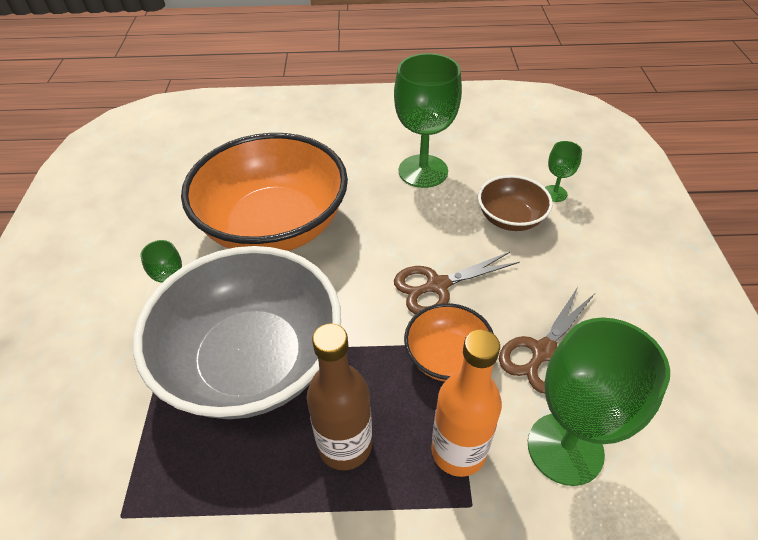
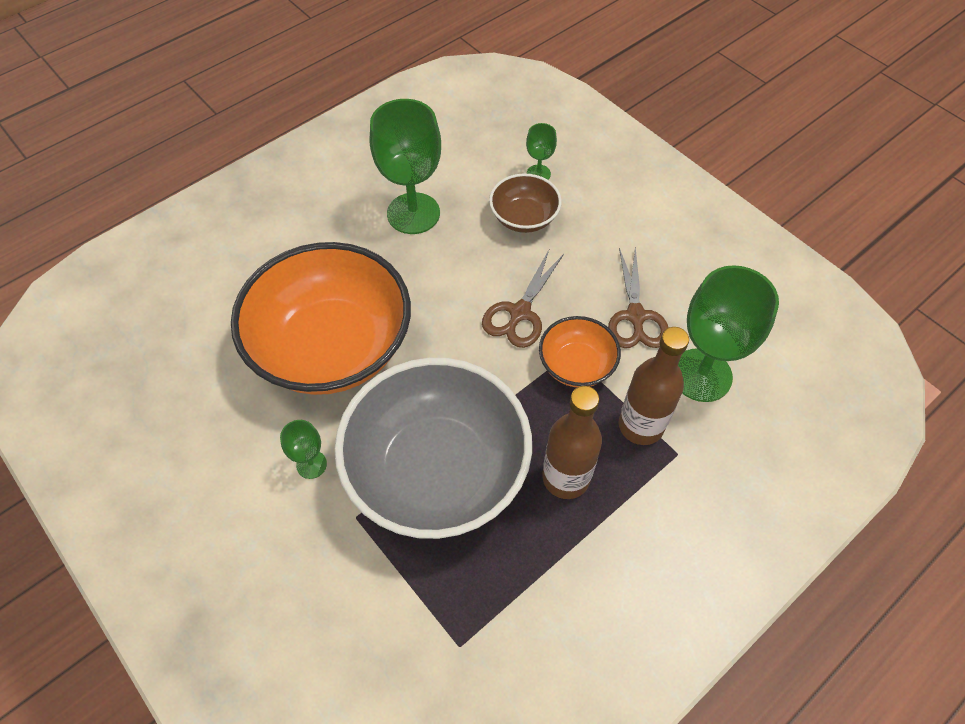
camera: 40 degrees left, 10 degrees up
orange bottle [431,329,502,477] -> brown bottle [619,327,689,445]

